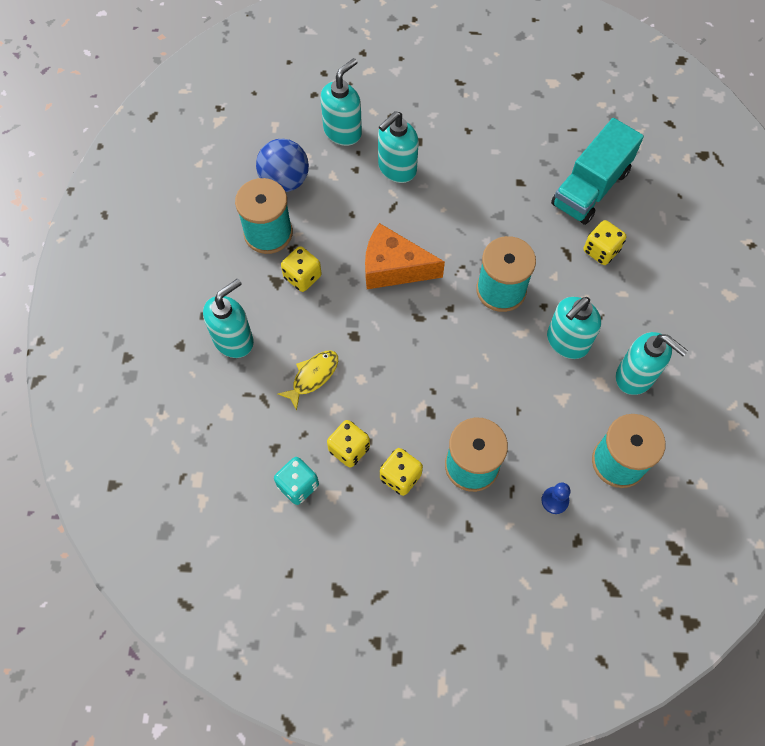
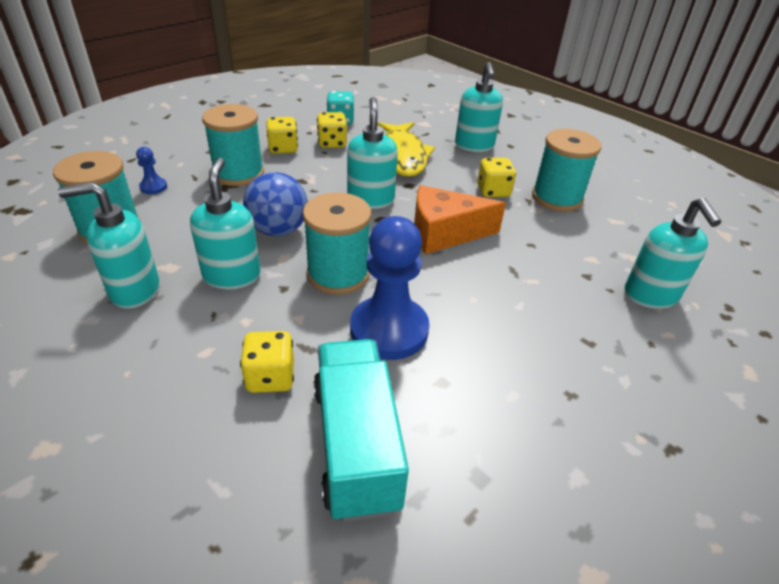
camera: 130 degrees right, 25 degrees down
blue ball [256,139,309,192] -> blue ball moved to [243,172,308,236]
yellow fish [278,350,338,410] -> yellow fish [377,122,435,177], size x1.75
orange cheese [365,223,445,289] -> orange cheese turned 150 degrees counterclockwise [414,185,506,254]
turquoise soap dispenser [378,111,419,183] -> turquoise soap dispenser moved to [347,97,398,209]
none -> blue pawn [350,216,429,360]

